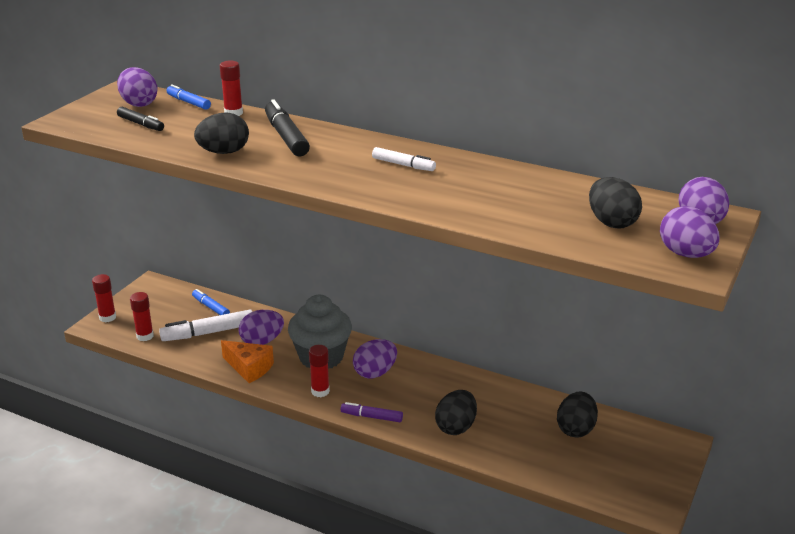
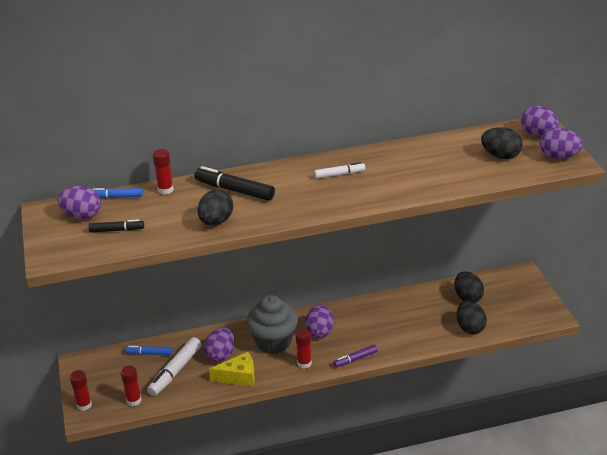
camera: 40 degrees left, 5 degrees up
orange cheese [221,340,274,383] -> yellow cheese [209,352,255,386]
black egg [435,390,477,435] -> black egg moved to [457,301,487,334]

